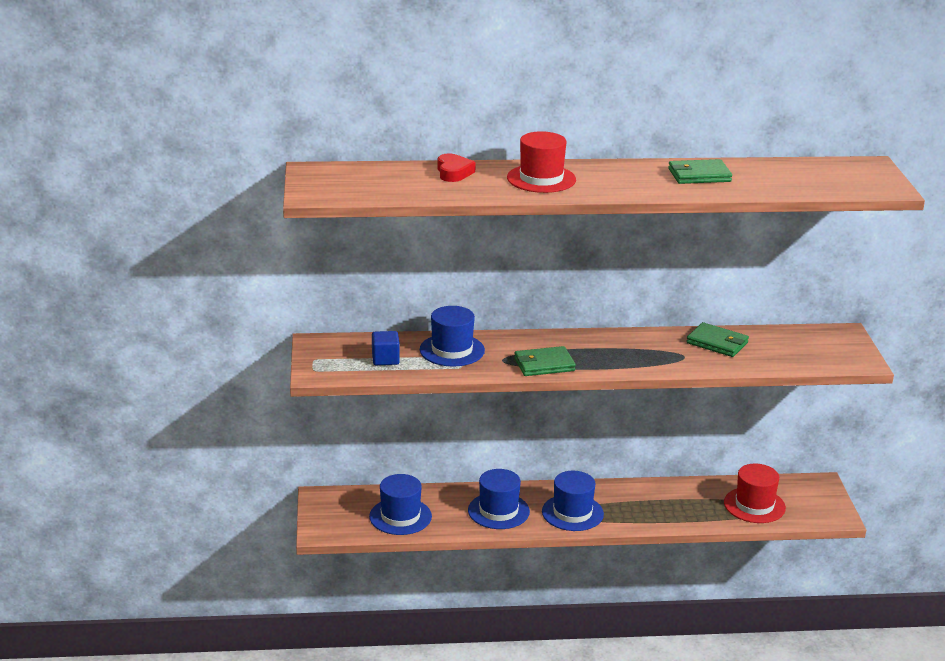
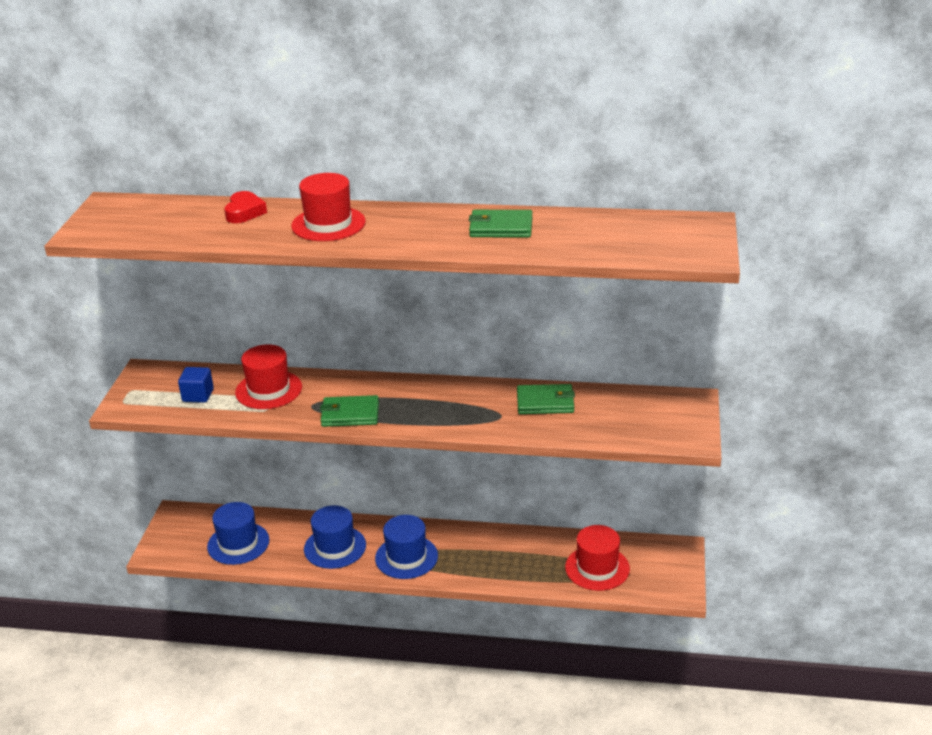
camera: 15 degrees right, 5 degrees up
blue hat [420,306,485,366] -> red hat [235,344,302,409]
green wallet [686,322,749,357] -> green wallet turned 45 degrees counterclockwise [517,384,575,414]

